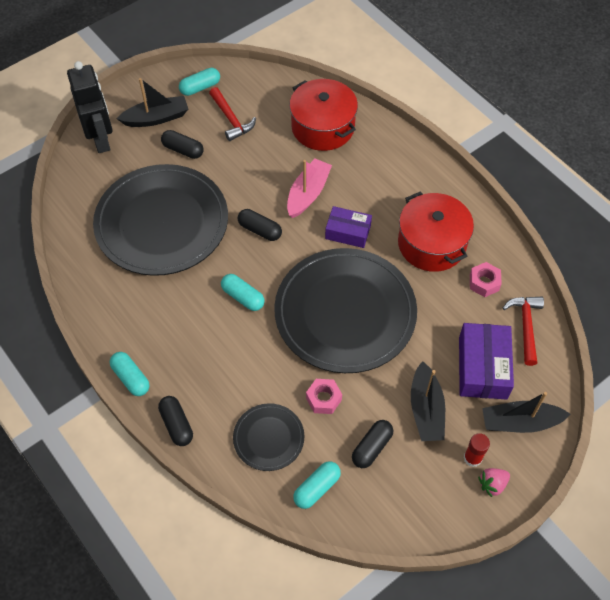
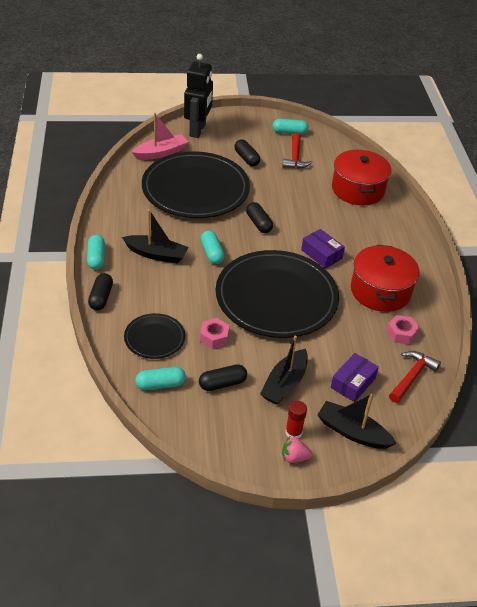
camera: 30 degrees right, 15 degrees down
black boat [117,78,188,127] -> black boat moved to [122,209,188,263]
pink boat [287,159,332,218] -> pink boat moved to [132,113,188,160]
purple box [459,323,514,400] -> purple box [331,353,379,402], size x0.66

